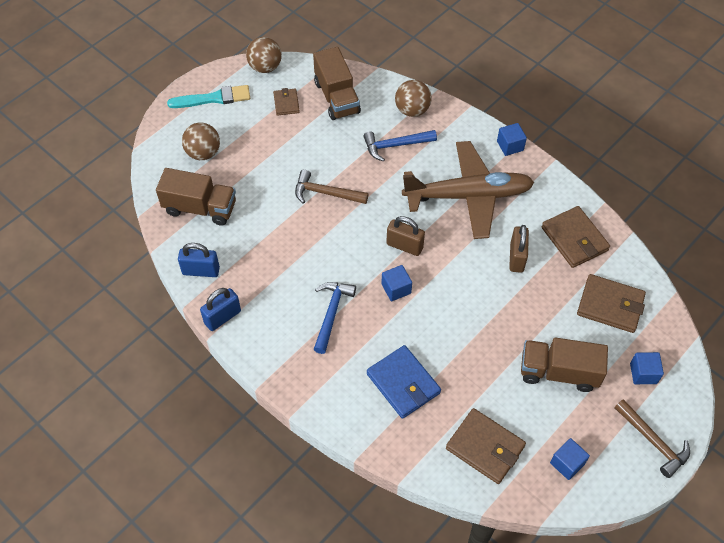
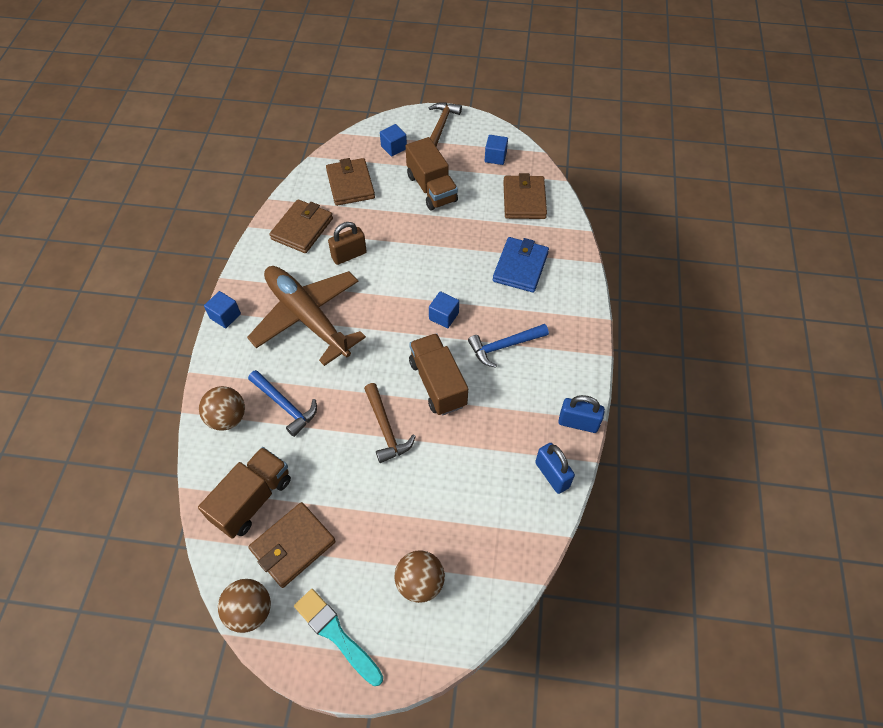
camera: 125 degrees left, 0 degrees up
brown truck [156,168,236,226] -> brown truck moved to [409,333,468,416]
brown wallet [273,88,300,116] -> brown wallet [248,502,336,588], size x1.76
brown padlock [386,216,425,256] -> none

